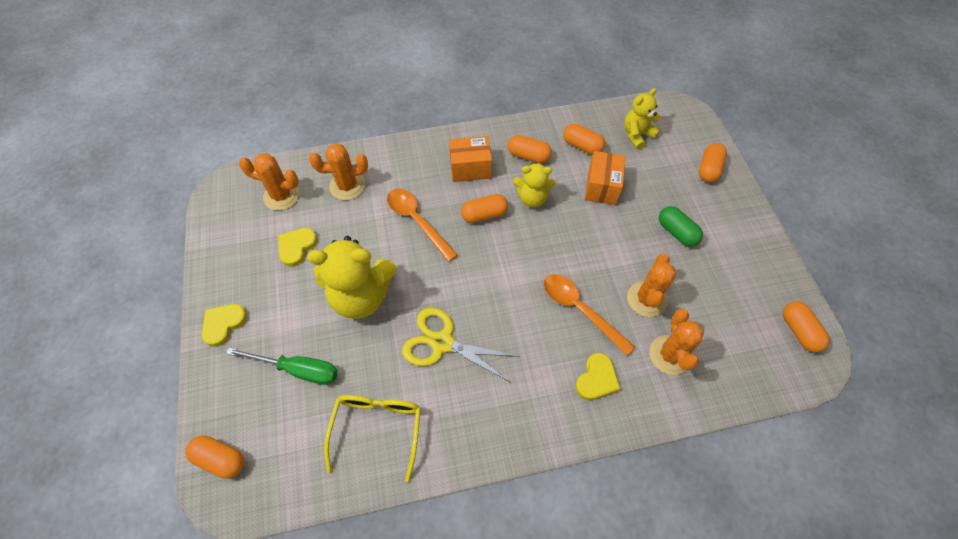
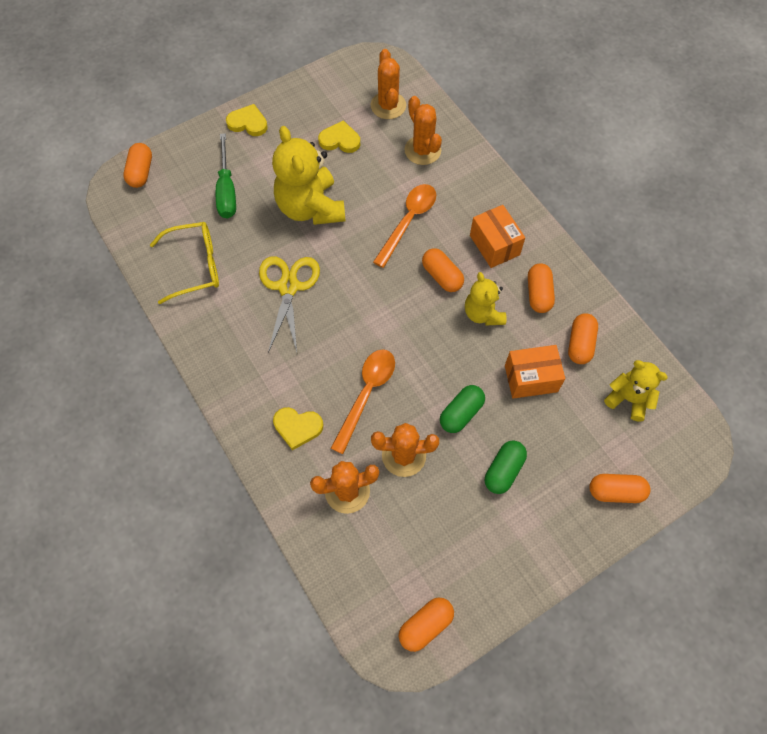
camera: 70 degrees right, 5 degrees up
none -> green capsule [440,385,485,433]

